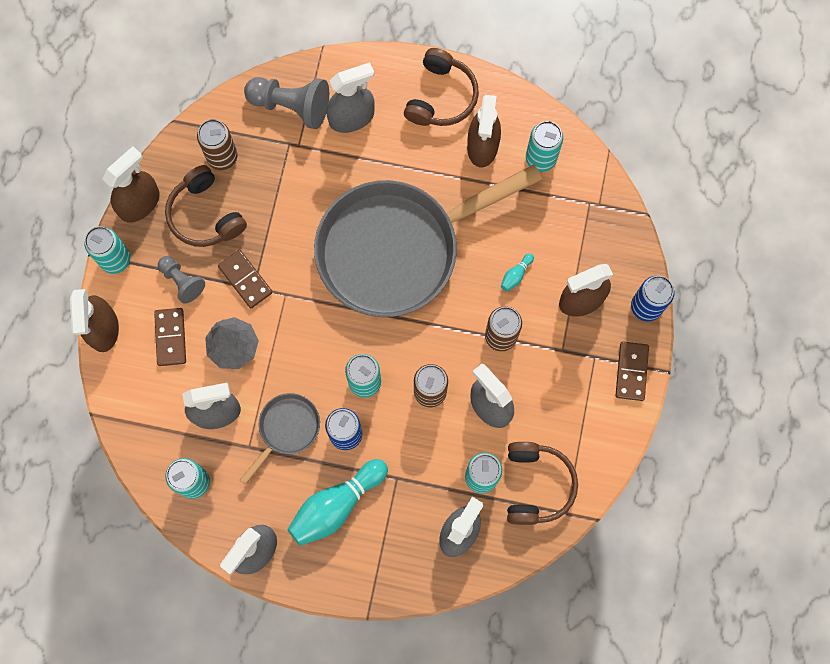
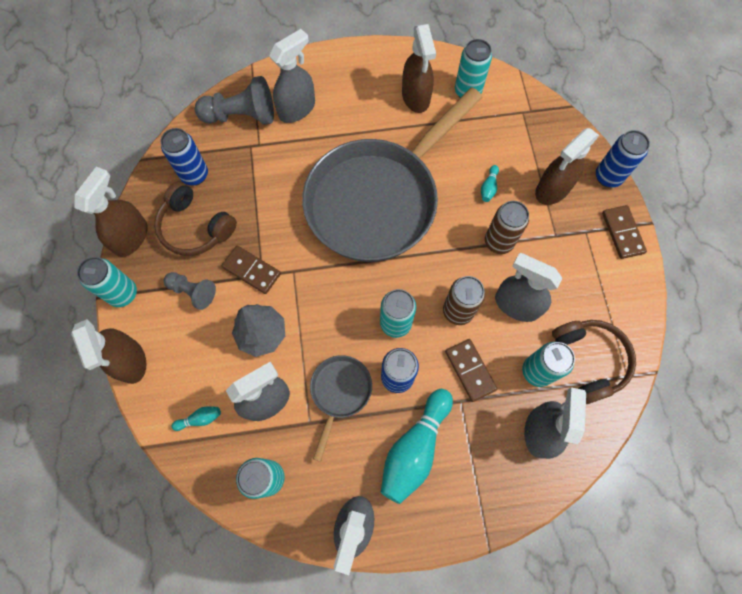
camera: 20 degrees left, 5 degrees down
brown domino [154,308,186,366] -> brown domino moved to [445,339,497,402]
brown can [197,119,237,170] -> blue can [161,128,208,185]
brown headphones [404,48,479,126] -> none
none -> turquoise bowling pin [172,406,221,431]

